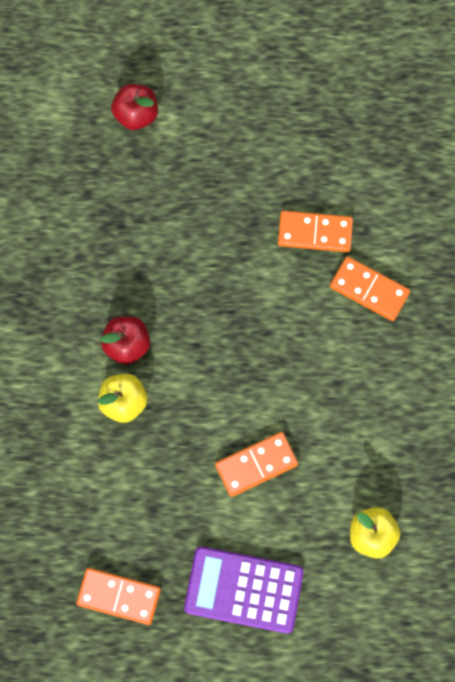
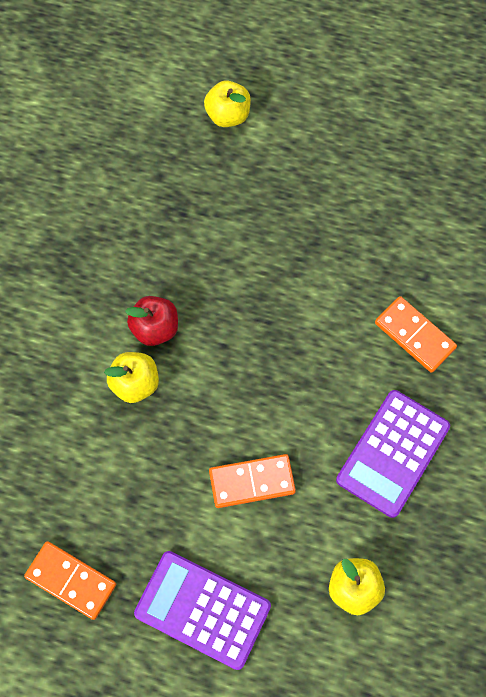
camera: 15 degrees right, 5 degrees down
red apple [111,84,158,130] -> yellow apple [204,81,251,127]
orange domino [278,211,353,252] -> none
none -> purple calculator [336,390,450,518]

